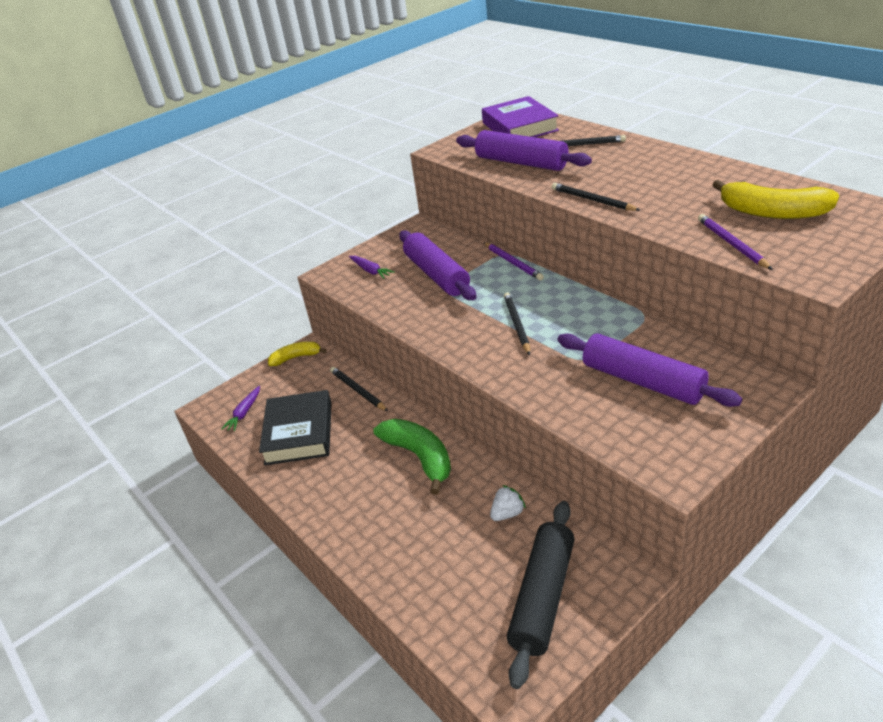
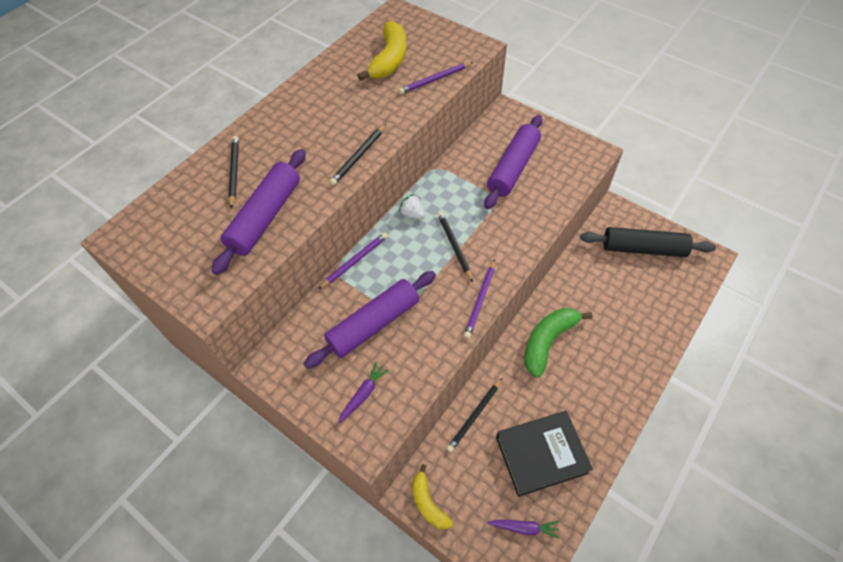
camera: 105 degrees left, 20 degrees up
purple book [482,96,559,137] -> none
white strawberry [490,485,526,521] -> white strawberry moved to [399,194,425,220]
black pencil [504,292,530,355] -> black pencil turned 90 degrees clockwise [437,212,473,282]
none -> purple pencil [464,260,495,338]

